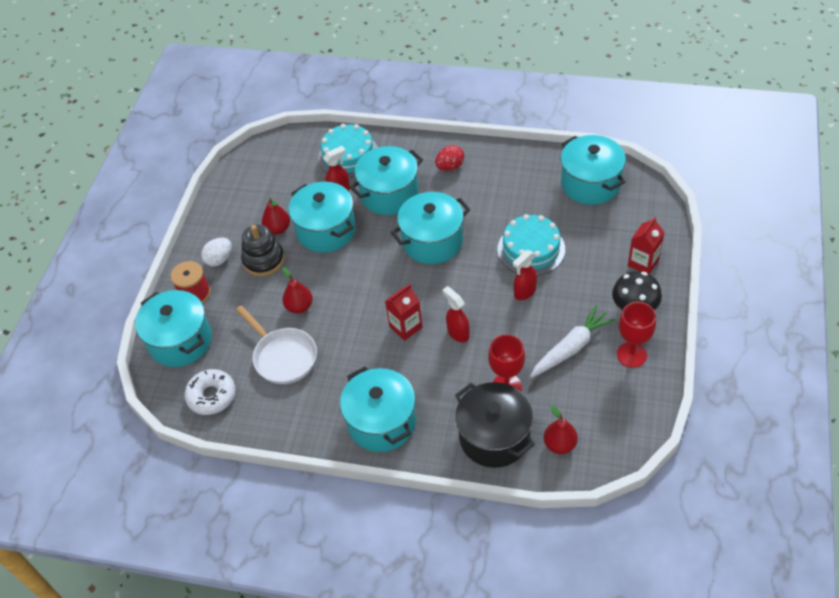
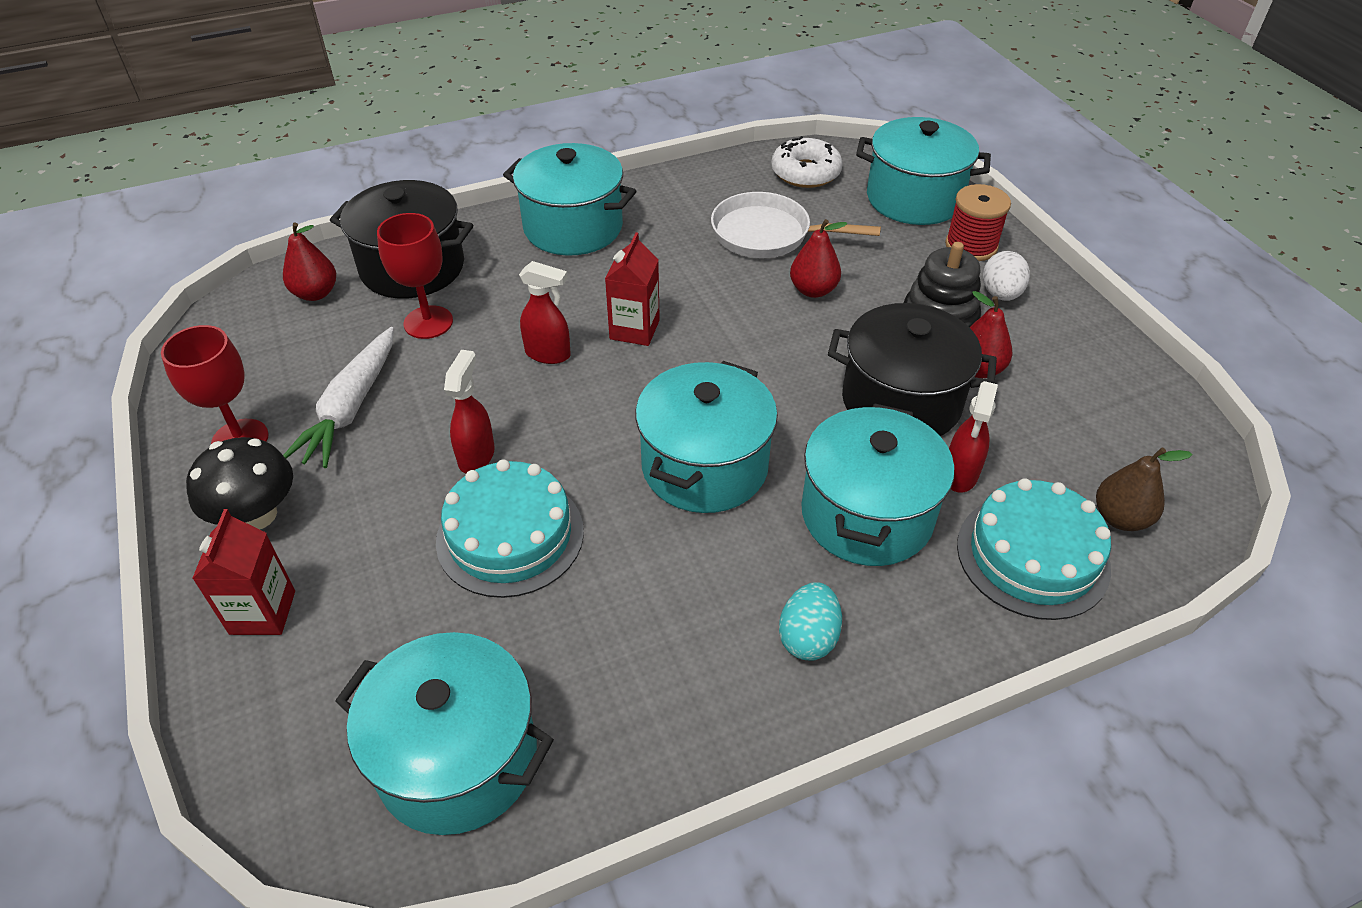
camera: 140 degrees right, 5 degrees down
turquoise pot [289,182,356,253] -> black pot [828,303,997,436]
red egg [435,145,464,171] -> turquoise egg [779,582,842,661]
none -> brown pear [1096,447,1192,531]

